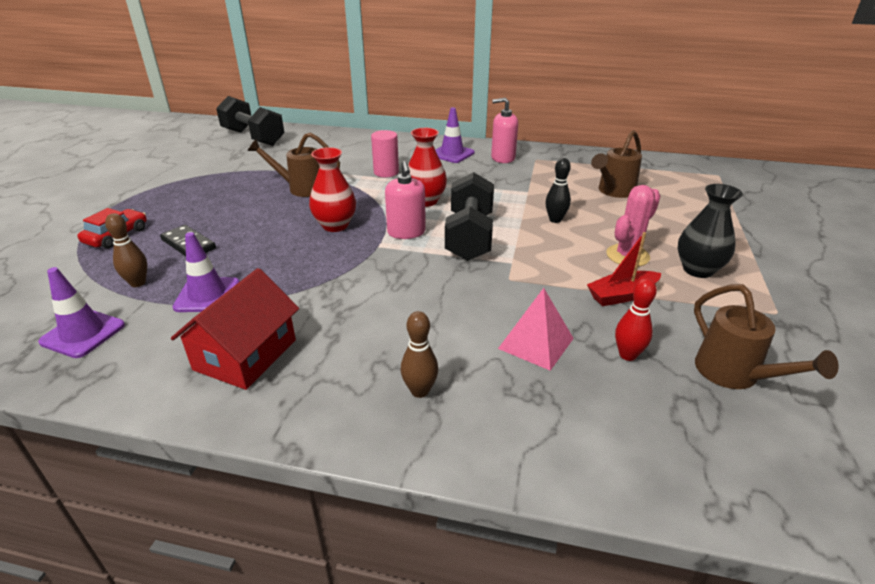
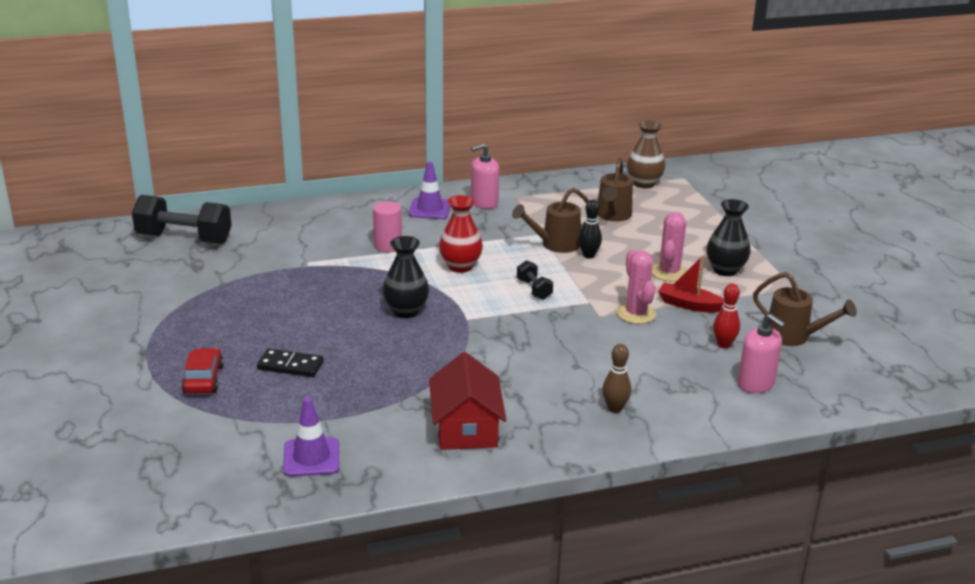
camera: 30 degrees left, 5 degrees down
brown bowling pin [105,213,147,287] -> none
purple traffic cone [173,232,240,312] -> none
brown watering can [247,132,340,197] -> brown watering can moved to [512,188,589,253]
red vase [309,147,356,232] -> black vase [382,236,429,318]
pink soap dispenser [385,161,426,239] -> pink soap dispenser moved to [738,314,785,393]
black dumbbell [445,172,494,261] -> black dumbbell [517,260,553,300], size x0.48
pink pyramid [498,288,574,371] -> none
red boat [587,232,661,306] -> red boat turned 75 degrees clockwise [658,255,724,313]
none -> pink cactus [617,250,656,324]
none -> brown vase [627,120,665,189]

